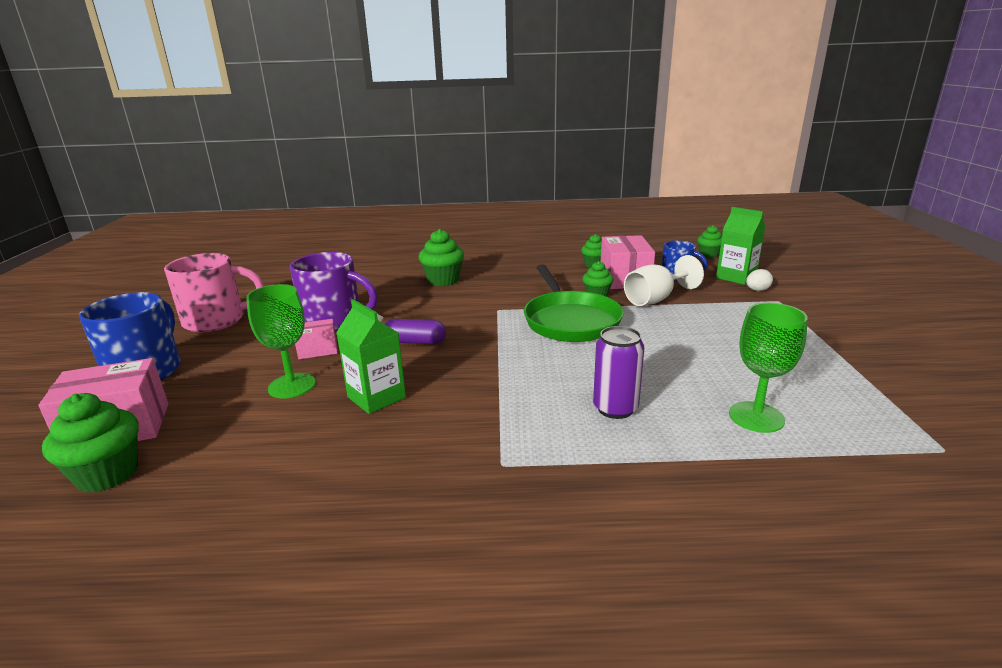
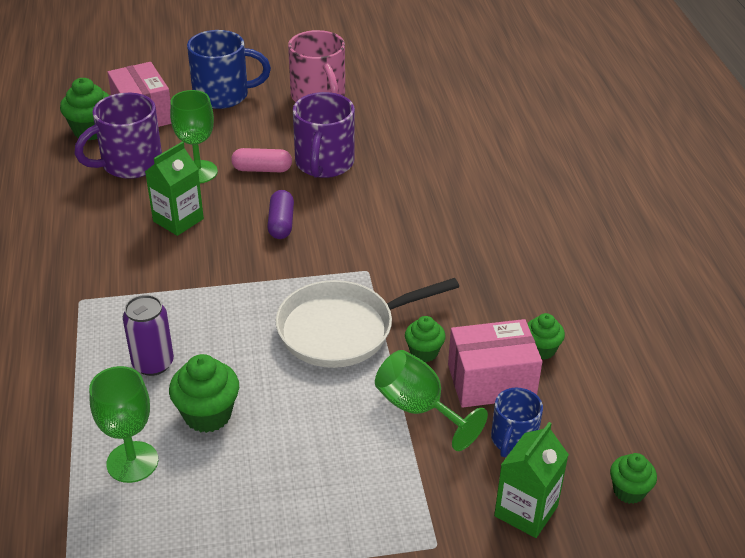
camera: 80 degrees right, 15 degrees up
pink box [295,319,338,359] -> pink capsule [231,148,292,172]
green cupcake [419,229,464,286] -> green cupcake moved to [169,354,239,433]
green pan [524,264,624,342] -> white pan [276,278,459,368]
white goblet [624,255,704,306] -> green goblet [375,350,488,451]
white egg [746,269,773,291] -> none
none -> purple mug [75,93,162,179]

